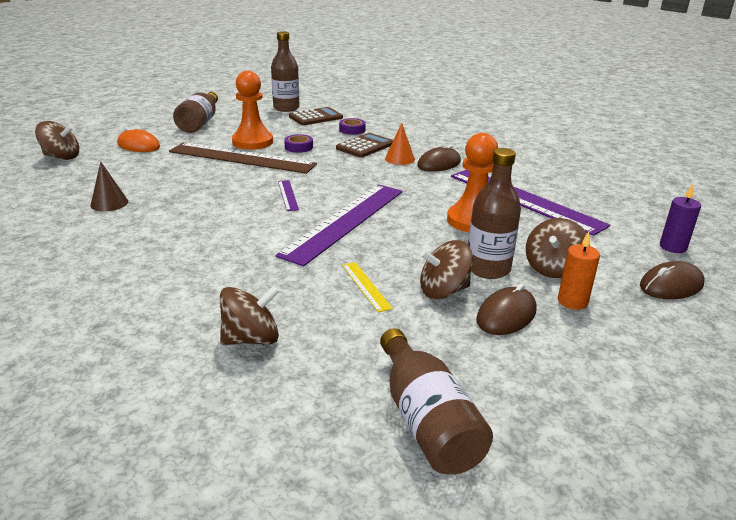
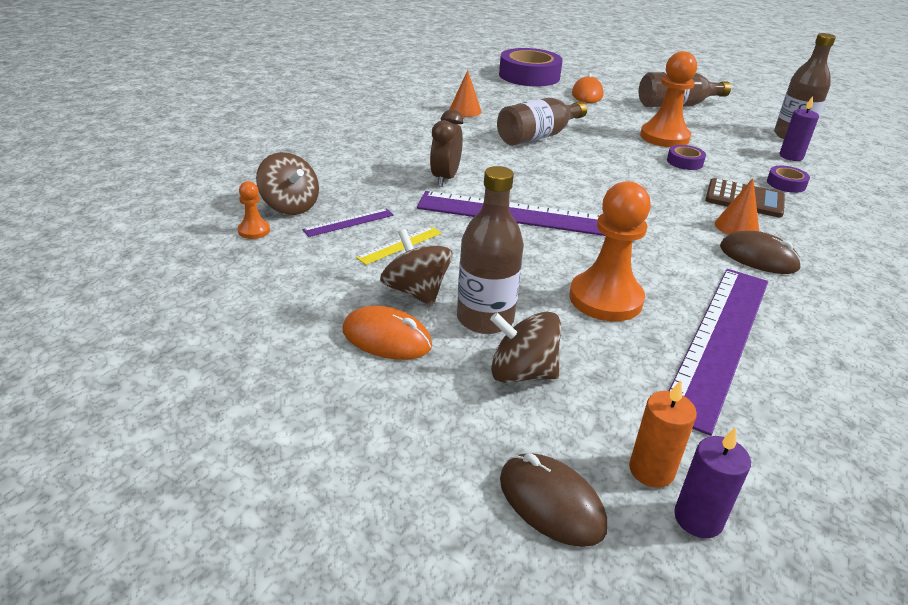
camera: 70 degrees right, 5 degrees up
brown spinning top [35,121,79,160] -> purple tape [499,48,563,86]
brown cone [91,161,128,211] -> orange cone [449,70,481,117]
brown ruler [169,143,317,174] -> none
purple ruler [278,180,299,211] -> purple ruler moved to [302,208,394,237]
brown calculator [289,107,343,125] -> purple candle [780,96,819,161]
brown bottle [380,328,493,474] -> brown bottle moved to [497,98,587,146]
brown mouse [476,284,536,335] -> orange mouse [342,305,432,360]
orange candle [558,232,600,310] -> orange candle moved to [629,380,697,488]
none -> orange pawn [238,181,270,239]
none -> brown clock [430,109,463,187]

